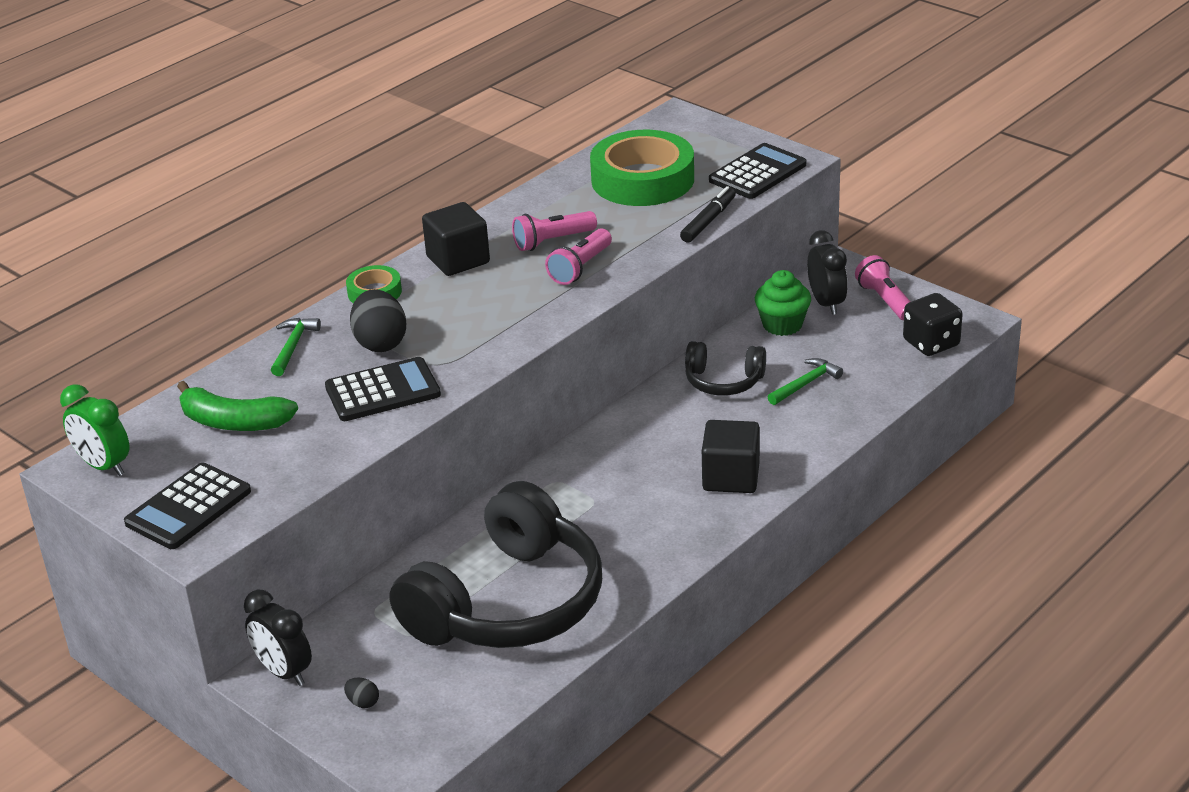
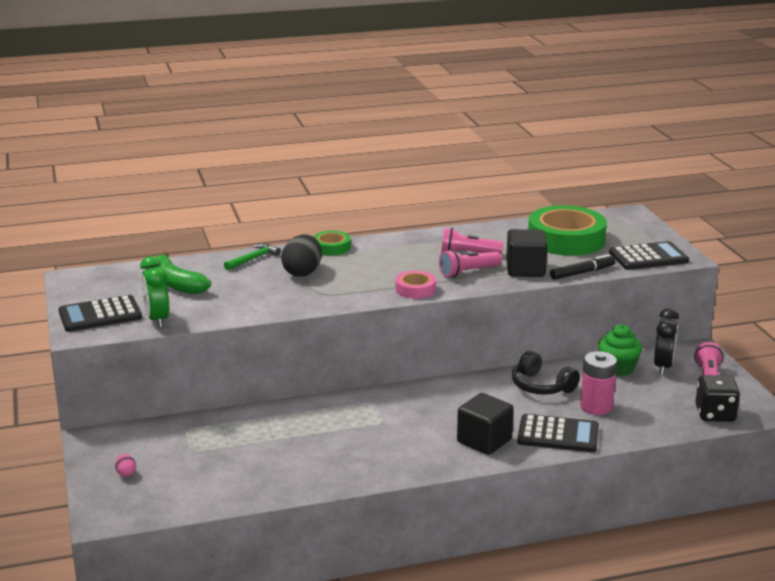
camera: 30 degrees right, 10 degrees down
green clock [60,384,129,476] -> green clock moved to [140,256,169,328]
black clock [244,590,312,686] -> none
black calculator [325,357,441,421] -> black calculator moved to [517,414,599,452]
black egg [344,678,379,708] -> pink egg [115,454,136,477]
black headphones [389,481,602,648] -> none
black cube [422,202,490,276] -> black cube moved to [506,229,547,277]
green hammer [768,358,843,405] -> pink battery [580,351,617,415]
none -> pink tape [395,271,436,299]

